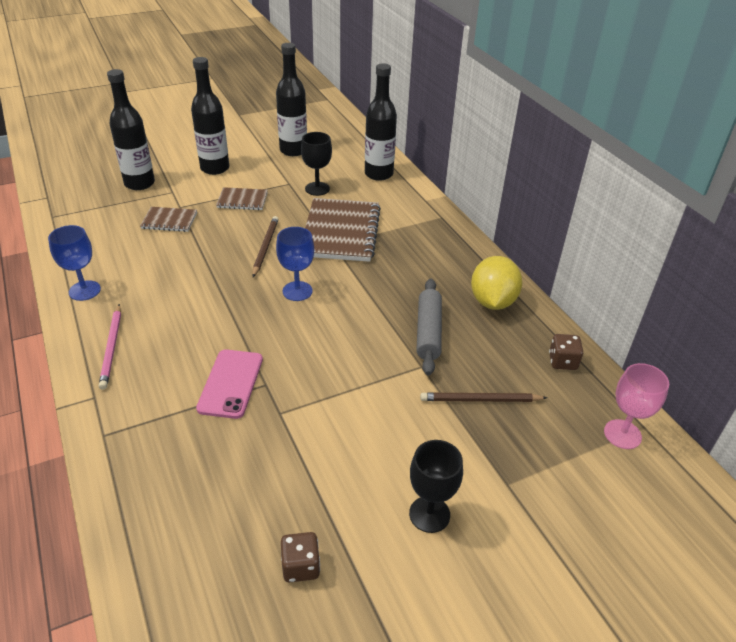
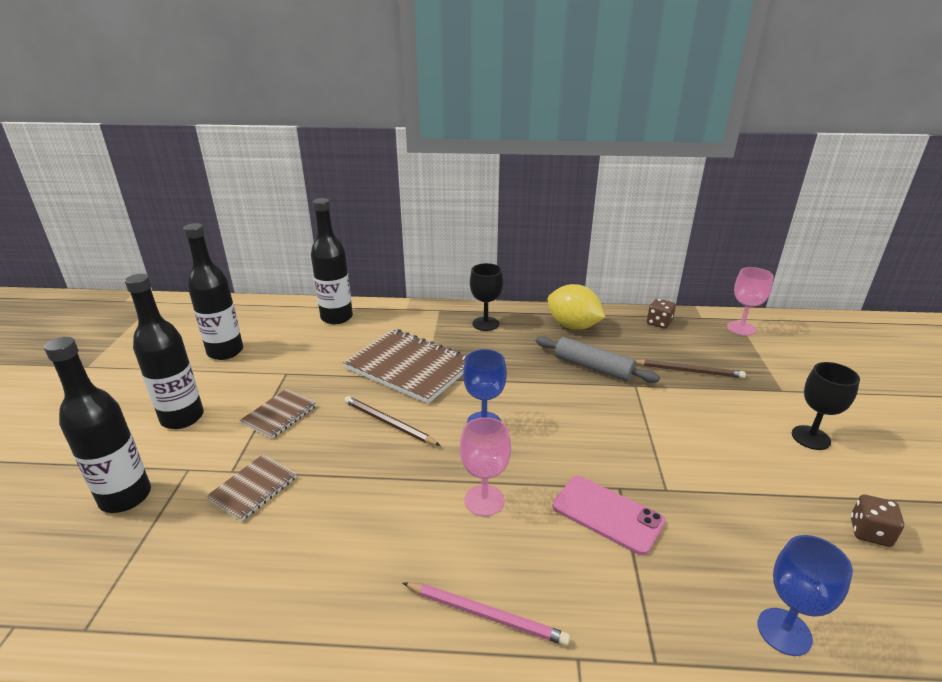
camera: 60 degrees left, 10 degrees down
blue goblet [48,225,101,301] -> blue goblet moved to [758,535,853,656]
black goblet [301,132,332,196] -> black goblet moved to [470,263,503,331]
brown pencil [420,393,547,402] -> brown pencil turned 105 degrees counterclockwise [636,359,746,378]
none -> pink goblet [460,417,511,516]

